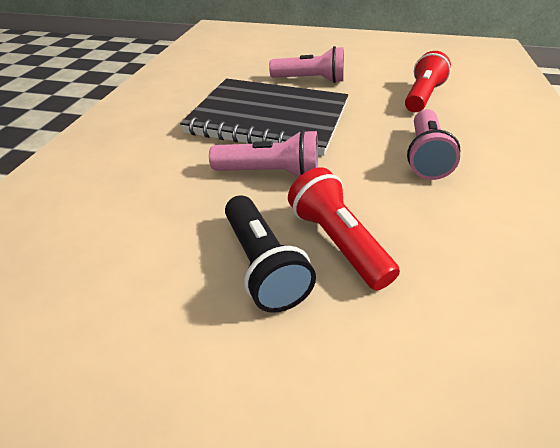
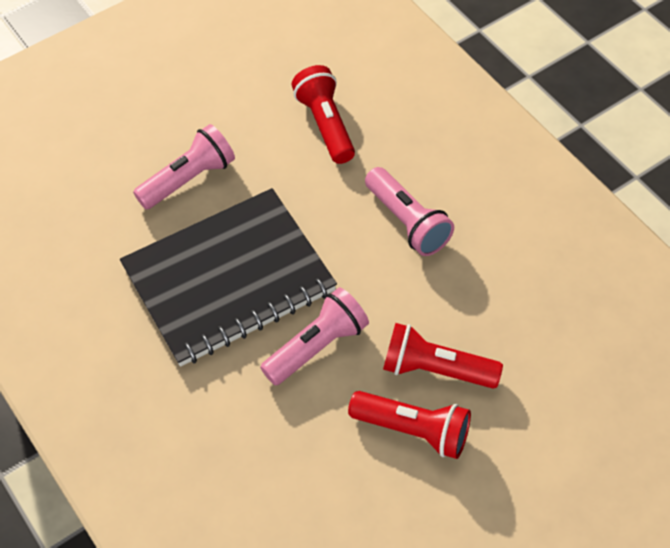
camera: 45 degrees left, 15 degrees up
black flashlight [225,195,316,313] -> red flashlight [348,391,471,459]

